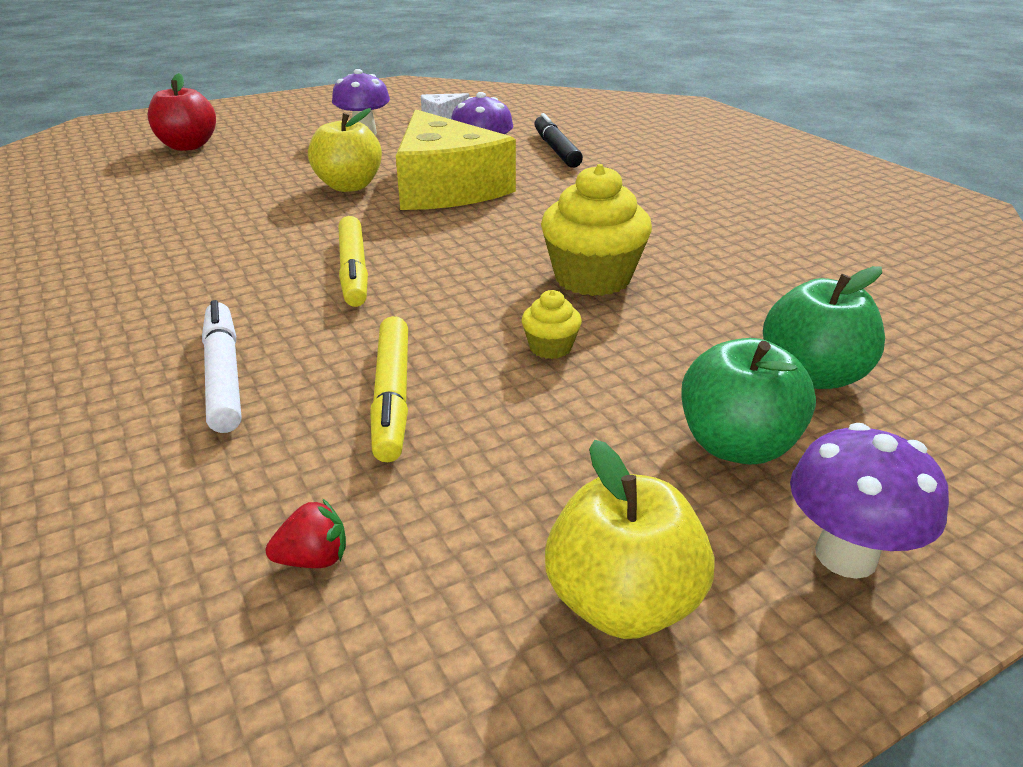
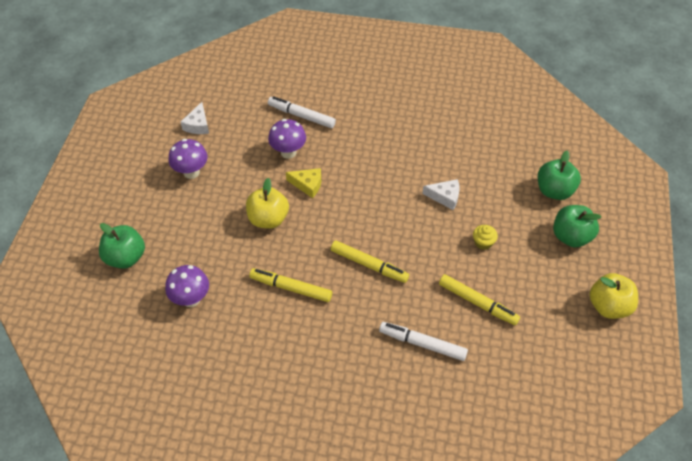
camera: 50 degrees left, 20 degrees up
red apple [148,73,216,151] -> green apple [99,223,145,269]
red strawberry [266,498,346,568] -> none
yellow cheese [396,109,516,210] -> yellow cheese [286,168,321,198], size x0.43
black marker [534,113,583,168] -> white marker [268,96,336,128]
yellow cupcake [541,164,652,296] -> white cheese [422,179,460,210]
purple mushroom [790,423,949,579] -> purple mushroom moved to [165,265,209,307]
none -> yellow marker [249,268,332,302]

